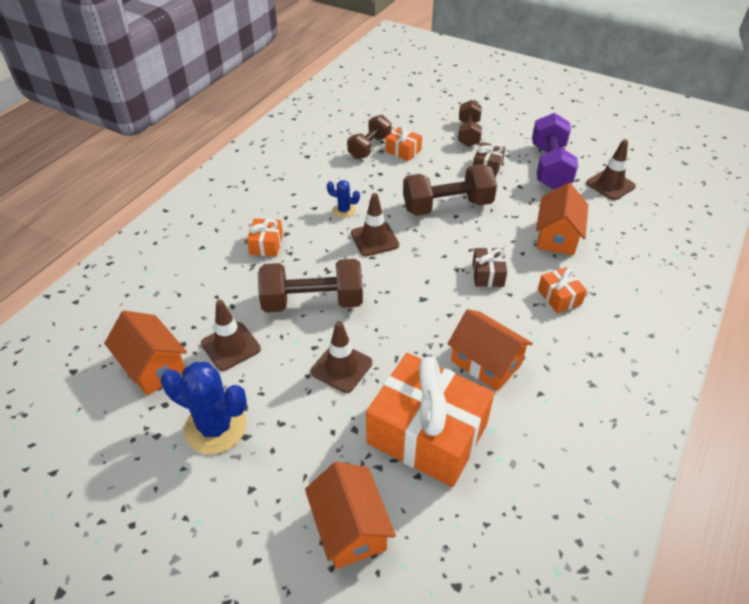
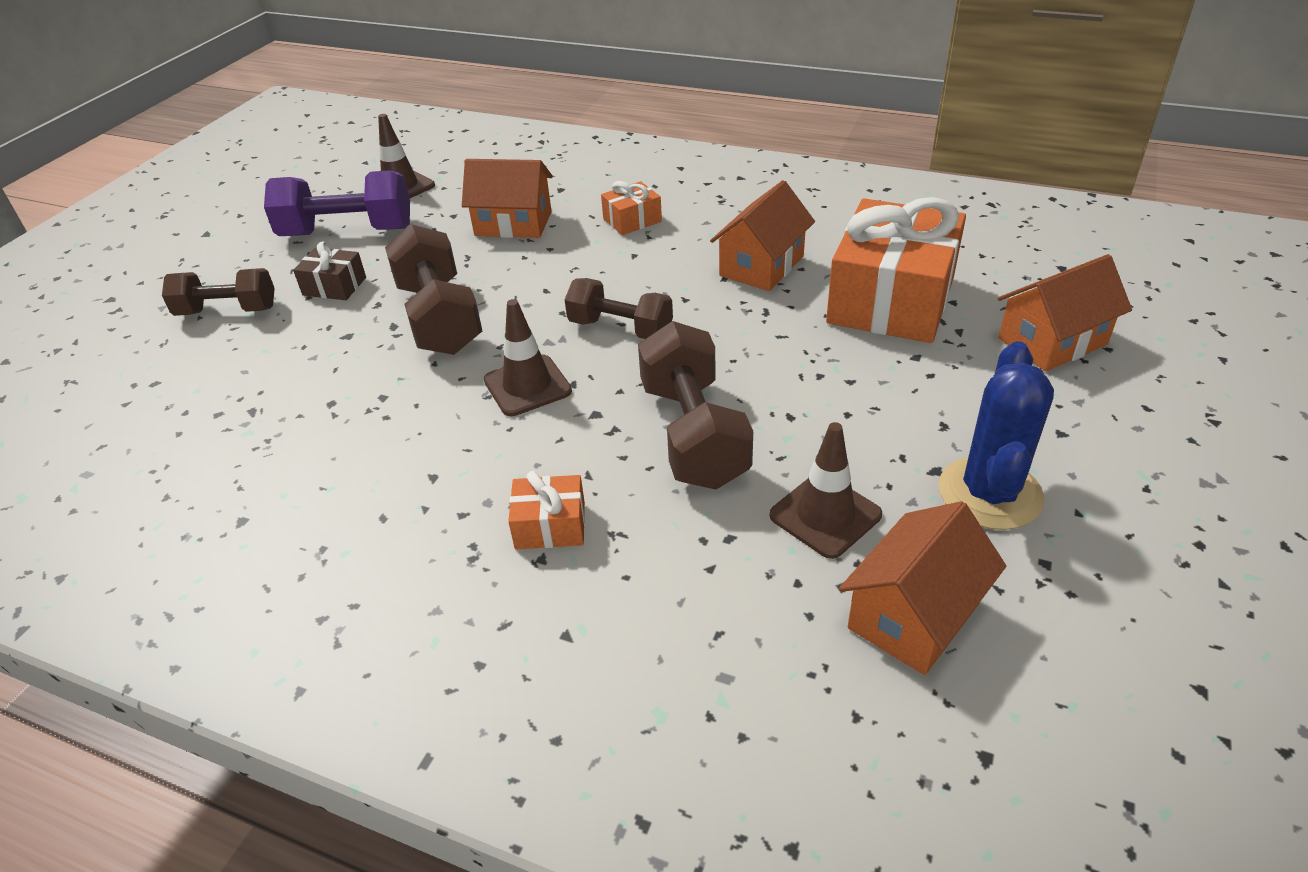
camera: 95 degrees left, 5 degrees down
brown traffic cone [311,321,372,393] -> none
blue cactus [327,180,360,218] -> none
brown dumbbell [347,115,391,159] -> brown dumbbell moved to [565,278,673,339]
orange gift [385,125,422,161] -> none
brown gift [473,248,507,287] -> none

